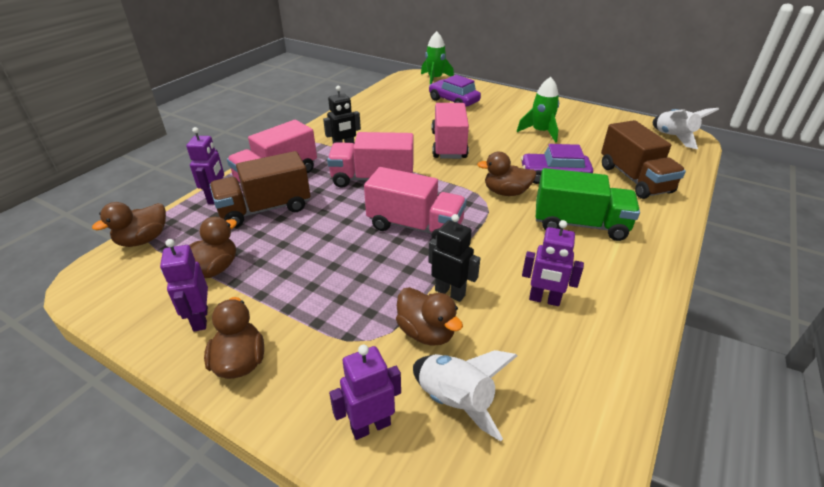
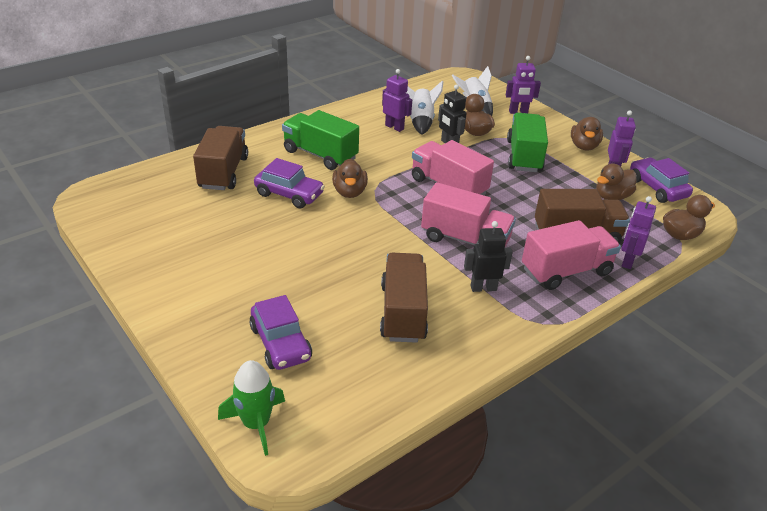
camera: 160 degrees left, 0 degrees up
pink truck [432,103,469,159] -> none
brown duck [477,152,537,196] -> brown duck turned 60 degrees clockwise [332,159,368,198]
green rocket [517,77,559,143] -> none
white rocket [653,108,719,149] -> white rocket moved to [406,80,444,135]
none -> brown truck [380,253,428,343]
none -> green truck [507,113,548,172]
none -> purple car [630,157,693,203]

